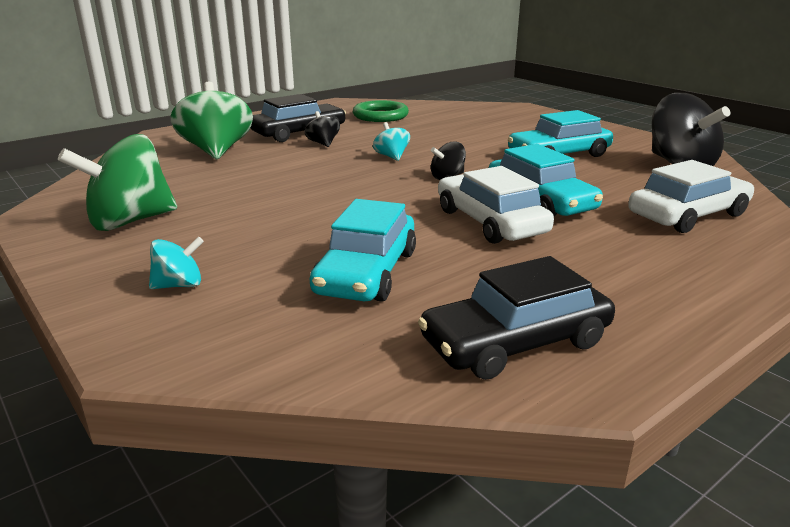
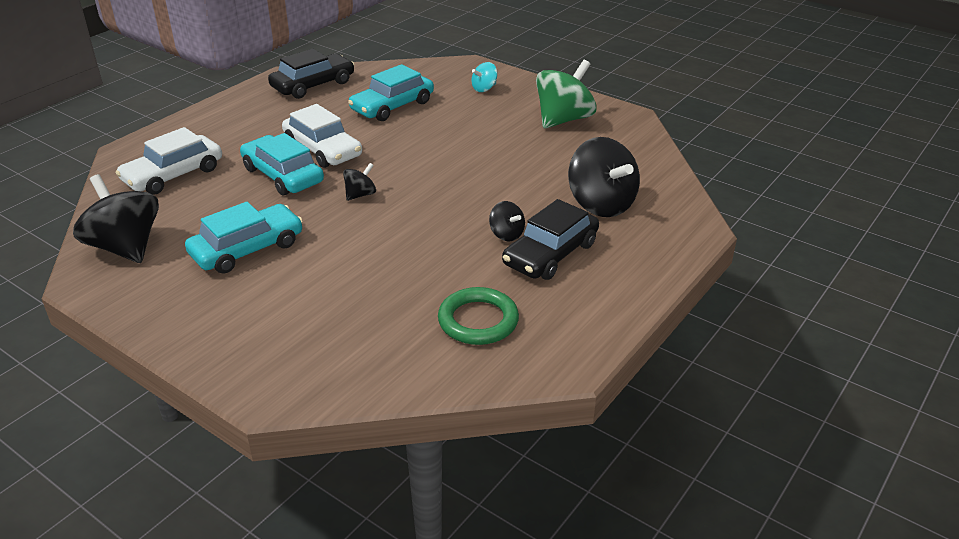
camera: 165 degrees right, 10 degrees up
green spinning top [171,81,253,159] -> black spinning top [568,137,640,217]
turquoise car [310,199,416,302] -> turquoise car turned 135 degrees counterclockwise [348,64,434,121]
turquoise spinning top [373,122,410,161] -> none

